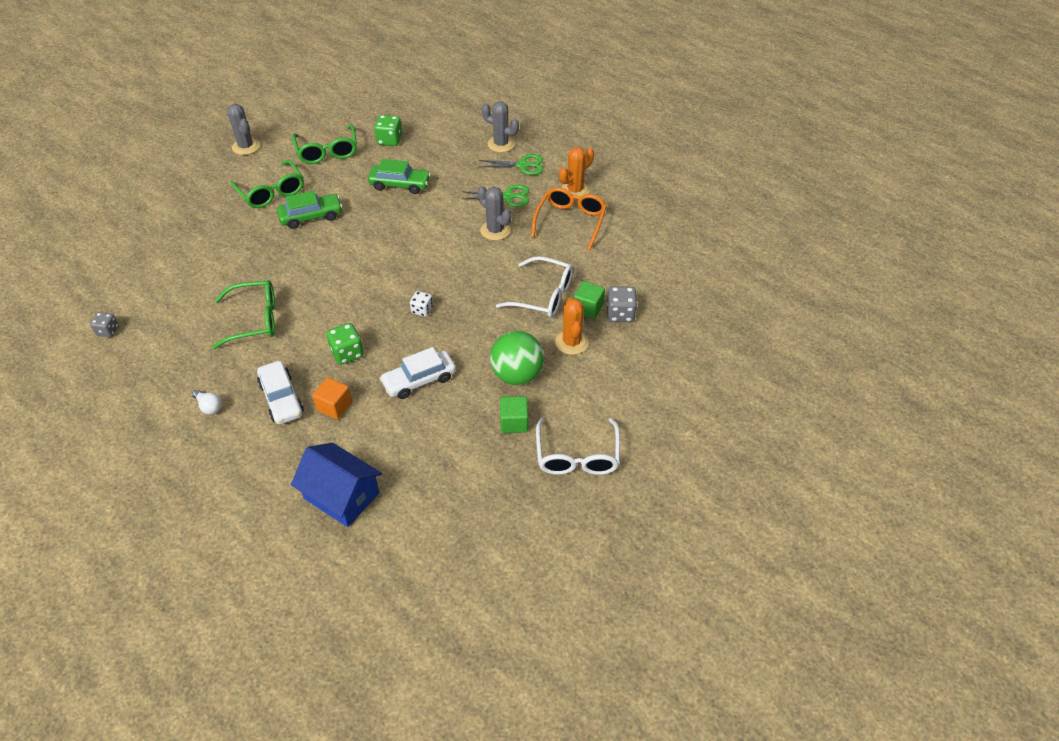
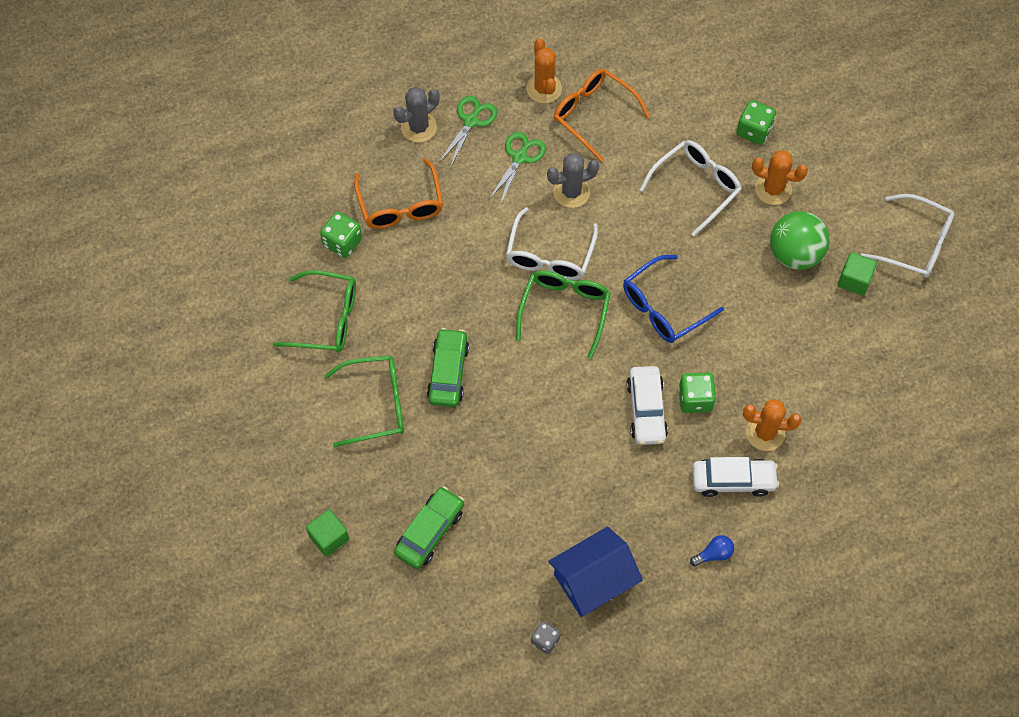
camera: 65 degrees left, 15 degrees up
white light bulb [192,390,222,415] -> blue light bulb [690,535,734,566]
green glasses [212,280,275,349] -> green glasses moved to [516,270,610,359]
grey cactus [227,104,260,155] -> none
blue house [291,443,382,527] -> blue house moved to [548,527,643,617]
orange cube [312,377,352,419] -> orange cactus [743,399,801,451]
green car [368,159,431,194] -> green car moved to [394,486,464,569]
white car [379,347,456,399] -> white car moved to [627,366,668,445]
white dice [410,291,433,317] -> blue glasses [623,255,724,343]
green cube [574,281,605,319] -> green cube moved to [306,509,349,557]
grey dice [607,286,637,322] -> green dice [736,100,776,145]
none -> orange glasses [354,159,443,229]
none -> white glasses [506,207,598,280]

